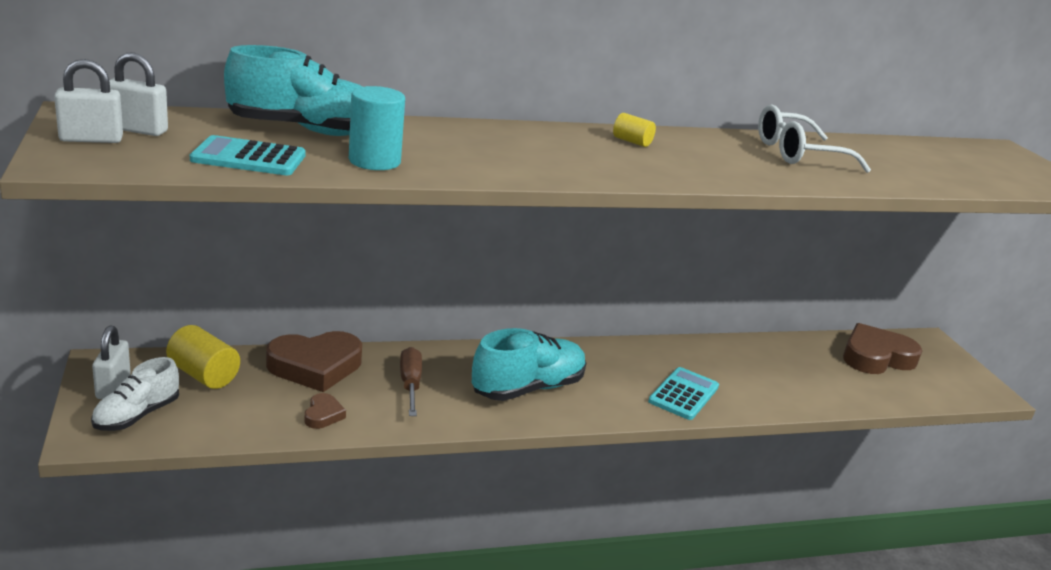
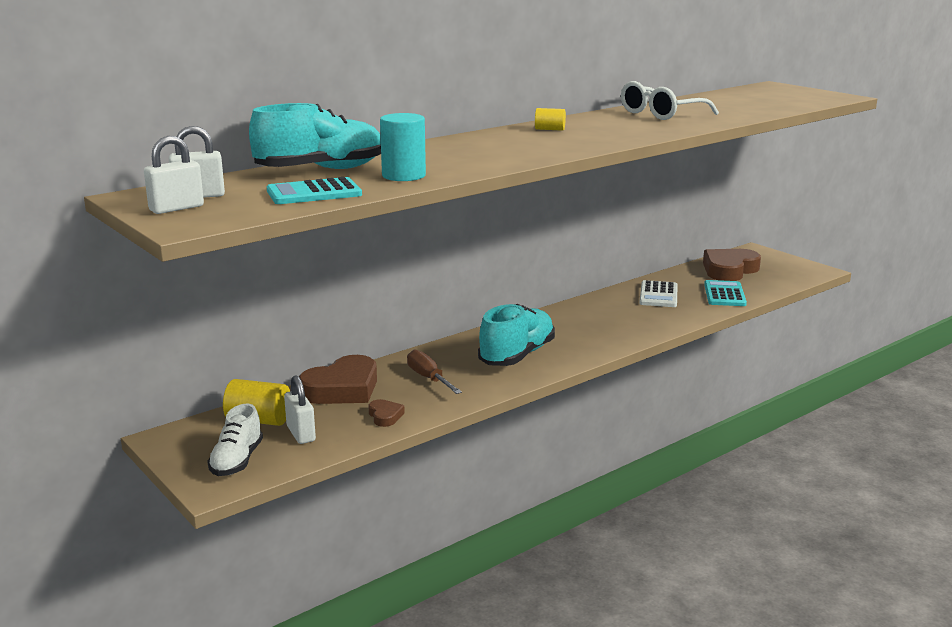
camera: 20 degrees left, 5 degrees down
white padlock [92,326,131,399] -> white padlock moved to [284,375,316,444]
turquoise calculator [648,367,719,420] -> turquoise calculator moved to [704,280,747,306]
none -> white calculator [639,280,678,307]

